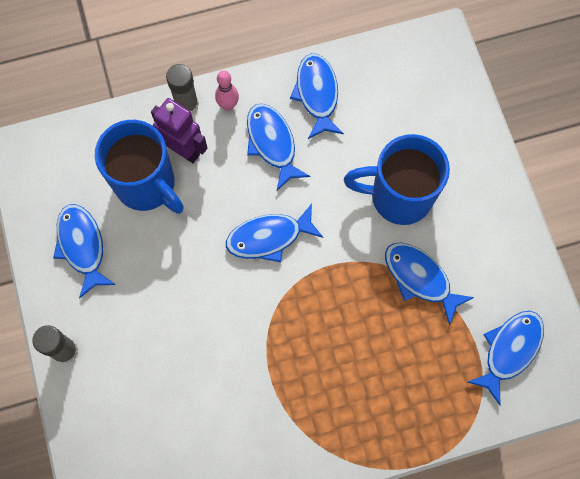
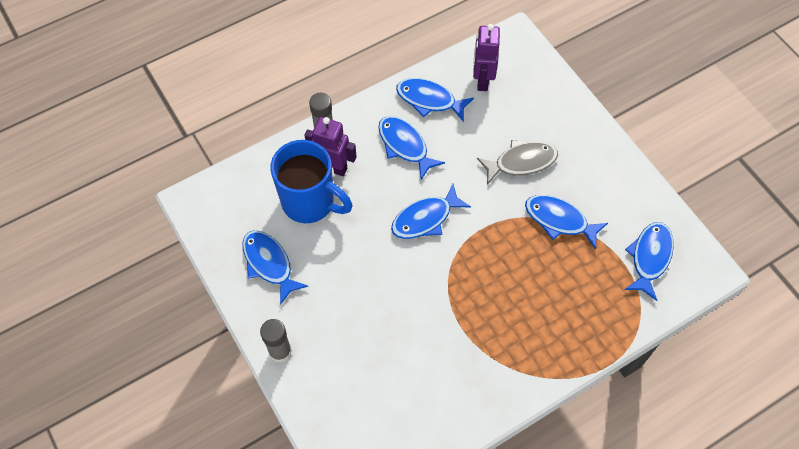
camera: 15 degrees left, 10 degrees down
pink bowling pin [215,70,239,111] -> none
blue fish [290,53,344,139] -> blue fish turned 45 degrees counterclockwise [396,78,474,122]
blue mug [344,134,450,225] -> grey fish [477,140,558,185]
none -> purple robot [473,24,500,91]

